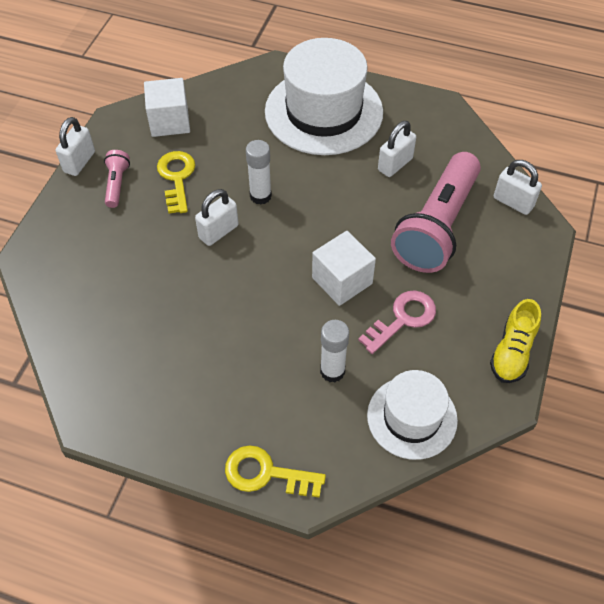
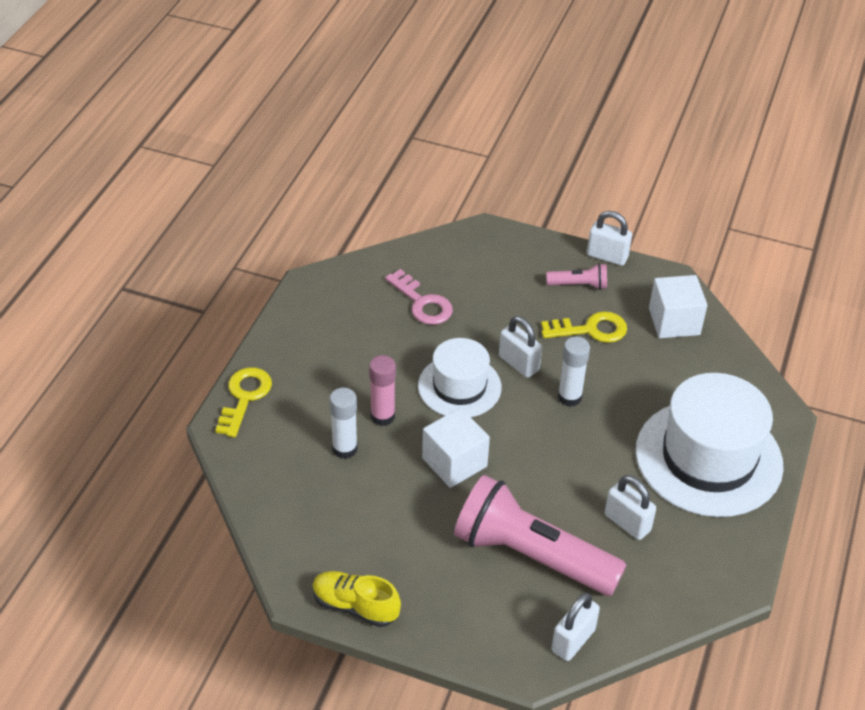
camera: 90 degrees right, 10 degrees down
pink key [358,290,436,354] -> pink key moved to [385,269,453,325]
white hat [367,370,458,460] -> white hat moved to [418,338,502,417]
none -> pink glue stick [369,355,396,426]

